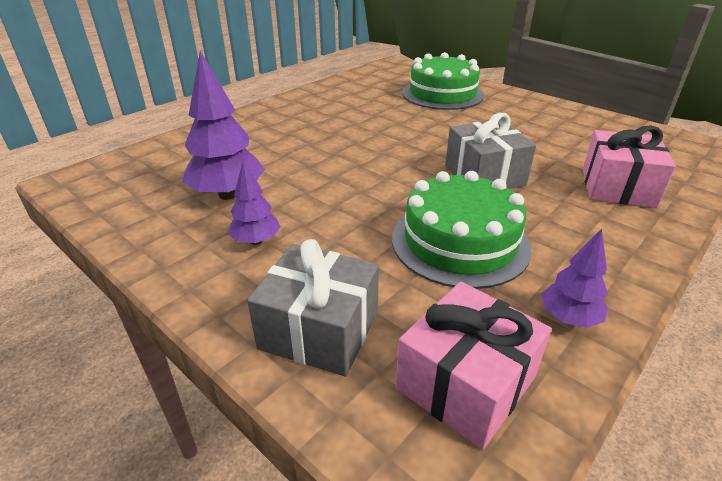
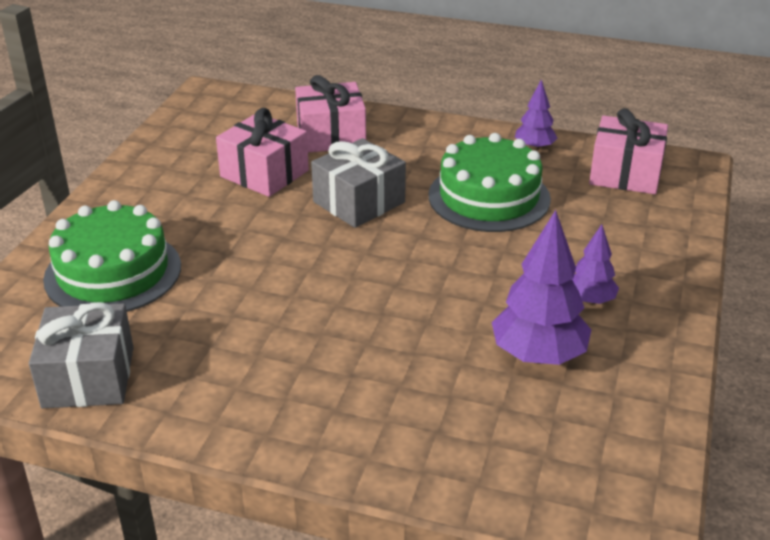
camera: 115 degrees left, 0 degrees up
grey gift [247,239,379,377] -> grey gift moved to [29,302,134,408]
none -> pink gift [216,108,309,197]

